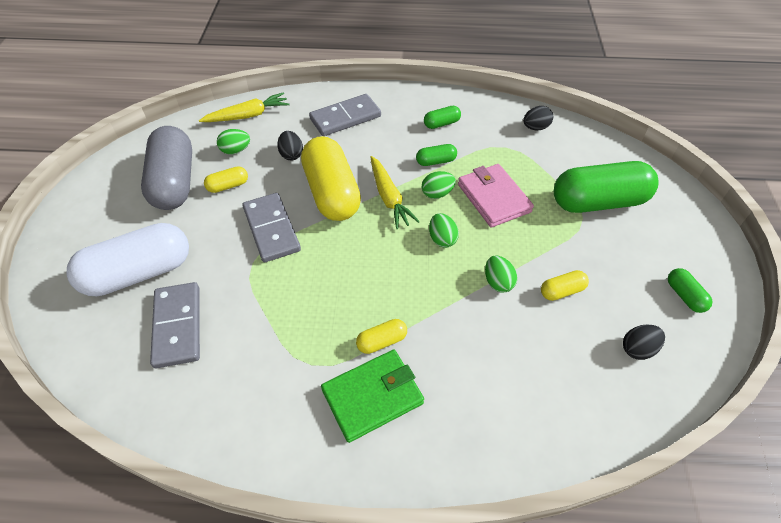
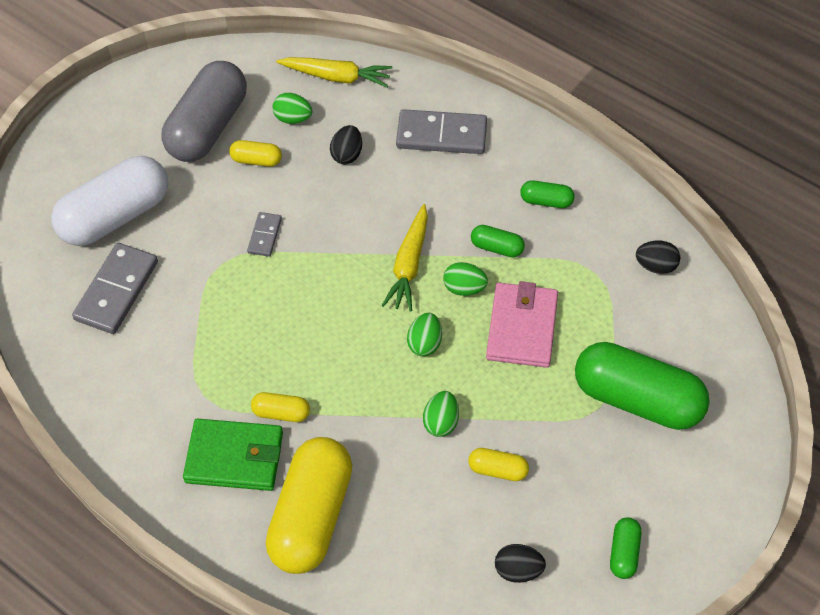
camera: 35 degrees right, 5 degrees up
white capsule [67,223,189,296] -> white capsule turned 45 degrees counterclockwise [51,156,168,246]
grey domino [242,193,301,262] -> grey domino [247,212,282,257], size x0.52
yellow capsule [301,136,361,221] -> yellow capsule moved to [266,437,352,574]

